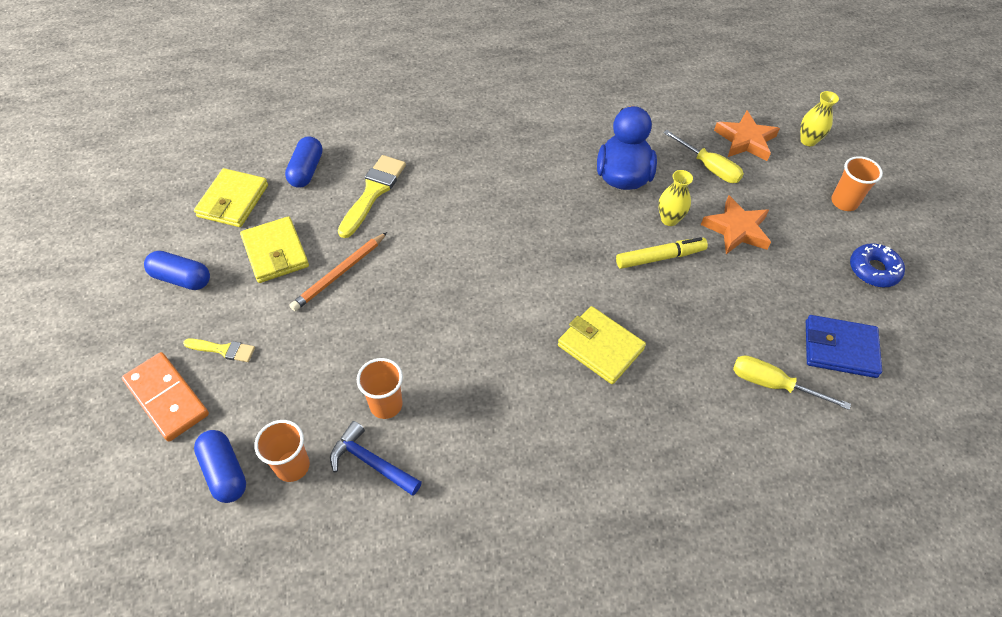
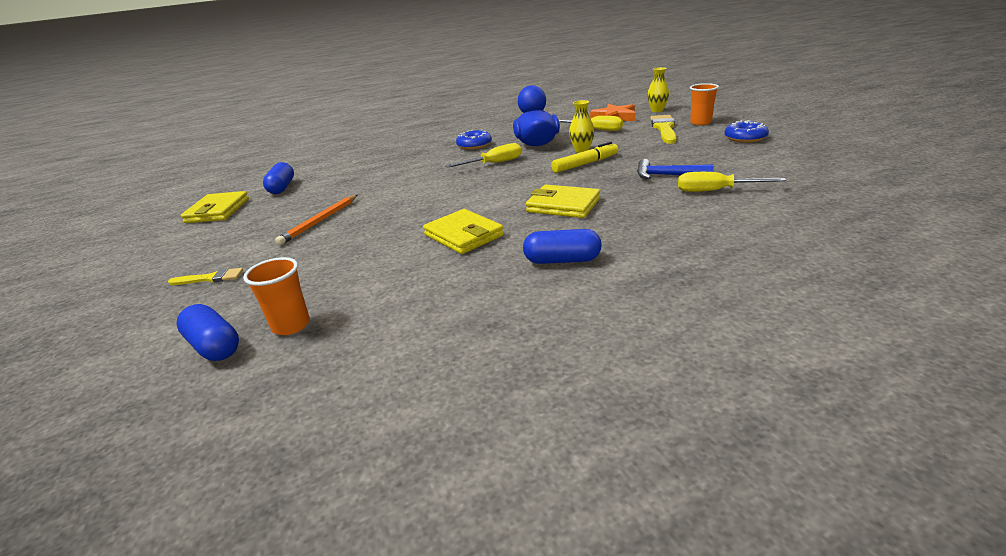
camera: 10 degrees left, 25 degrees down
orange domino [122,352,209,442] -> none
blue capsule [144,251,210,290] -> blue capsule moved to [523,229,602,264]
yellow wallet [240,216,309,283] -> yellow wallet moved to [423,209,504,254]
blue hammer [330,421,422,496] -> blue hammer moved to [637,159,714,179]
yellow brush [338,155,406,238] -> yellow brush moved to [650,115,677,144]
orange cup [357,358,403,419] -> none
orange star [701,195,771,254] -> none
blue wallet [806,315,882,378] -> none
none -> yellow screwdriver [446,143,522,168]
none -> blue donut [456,130,492,150]

